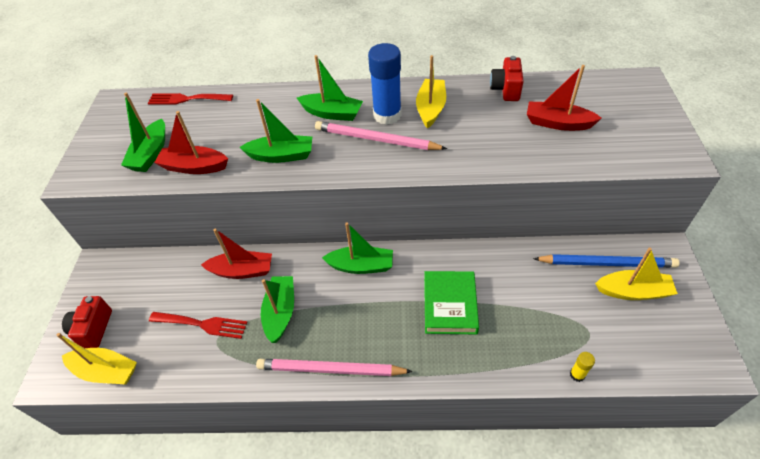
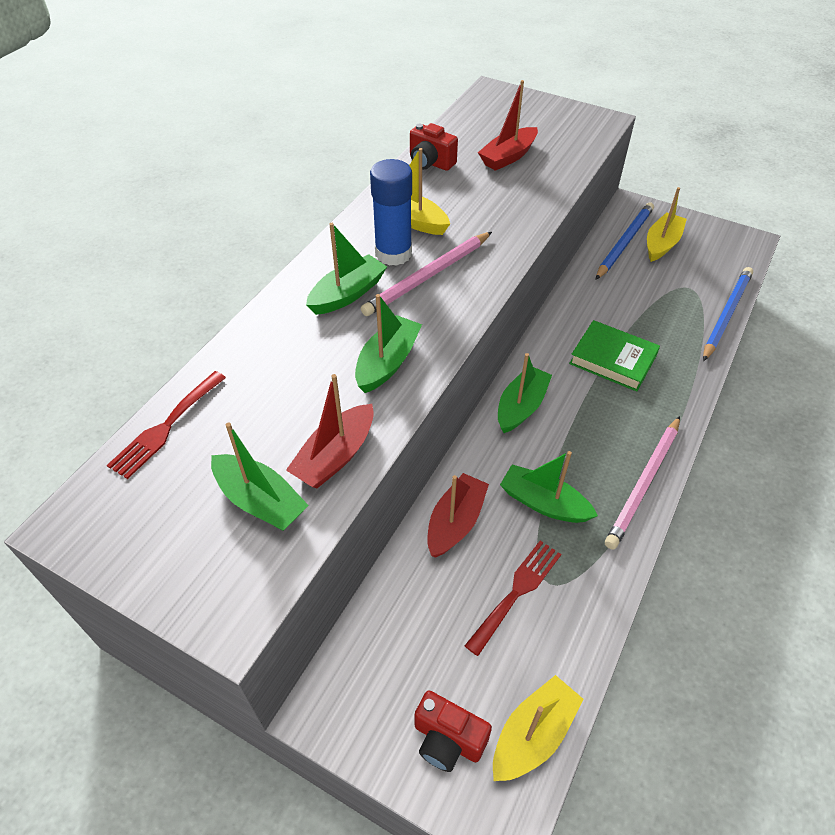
camera: 65 degrees left, 0 degrees up
yellow glue stick [570,352,595,382] -> blue pencil [703,267,753,361]

